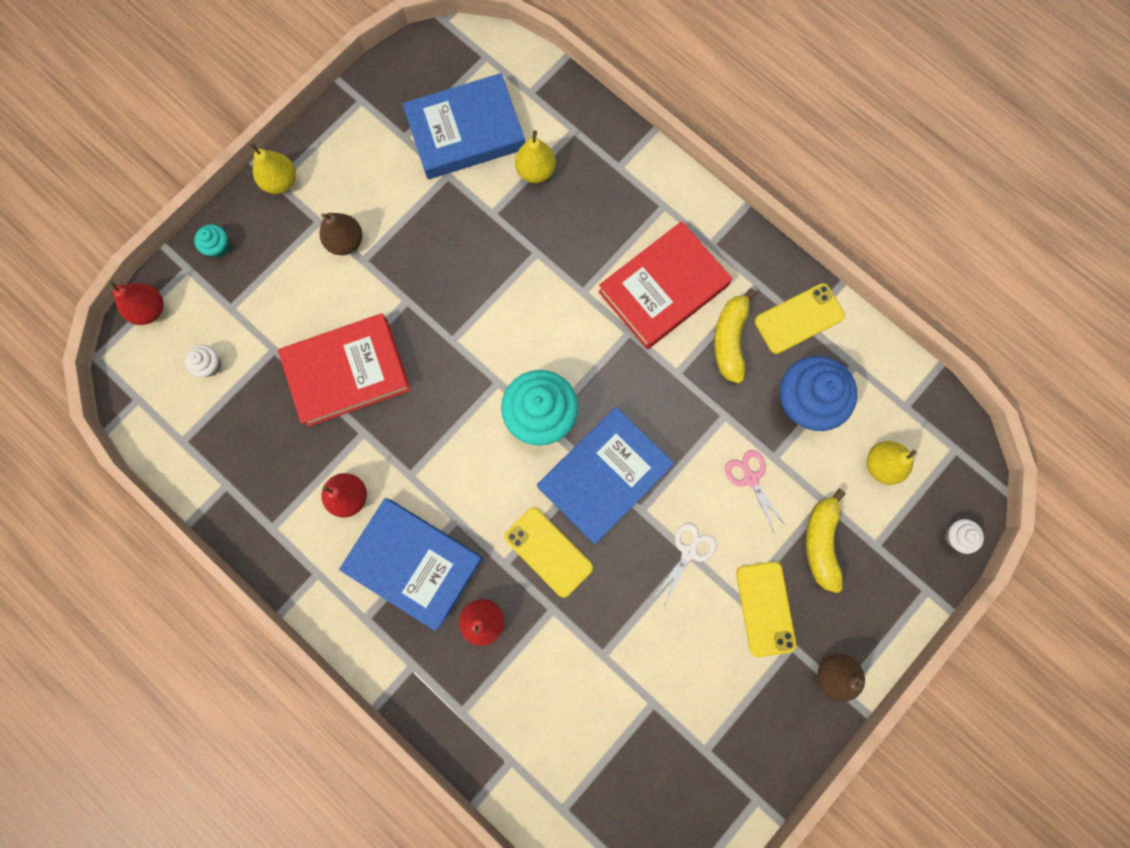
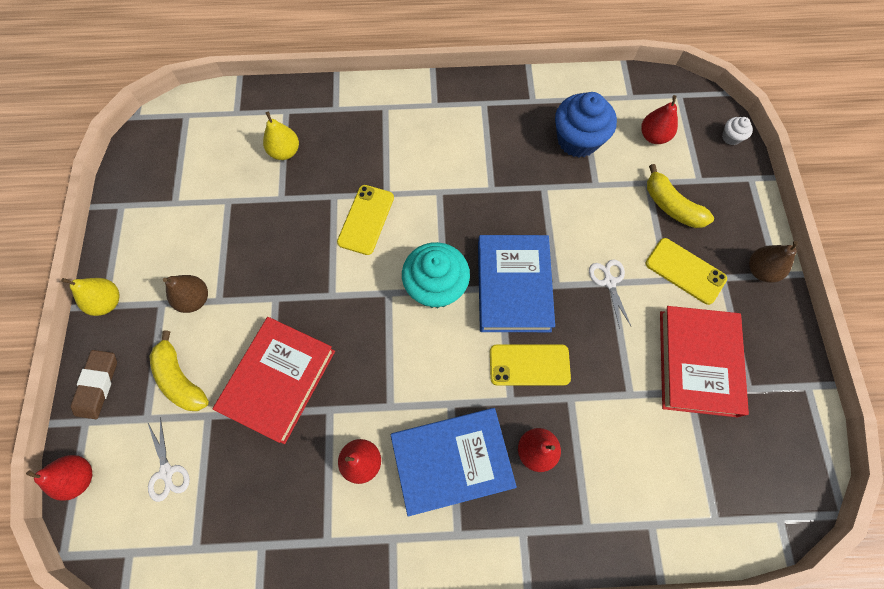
camera: 45 degrees left, 10 degrees down
white cupcake [185,345,221,377] -> white scissors [148,417,190,502]
turquoise cupcake [194,224,230,257] -> brown eraser [71,350,117,419]
blue book [402,73,525,179] -> none
red book [598,221,732,349] -> red book moved to [660,306,749,417]
yellow banana [714,288,756,384] -> yellow banana moved to [149,331,209,411]
pink scissors [725,450,786,532] -> none
yellow phone [755,283,845,354] -> yellow phone moved to [337,185,394,255]
yellow pear [867,441,917,485] -> red pear [641,95,678,144]

